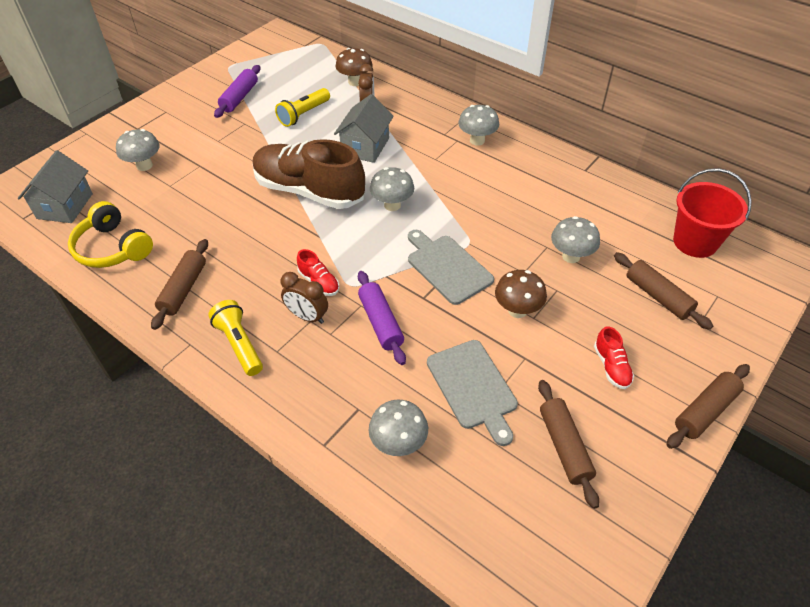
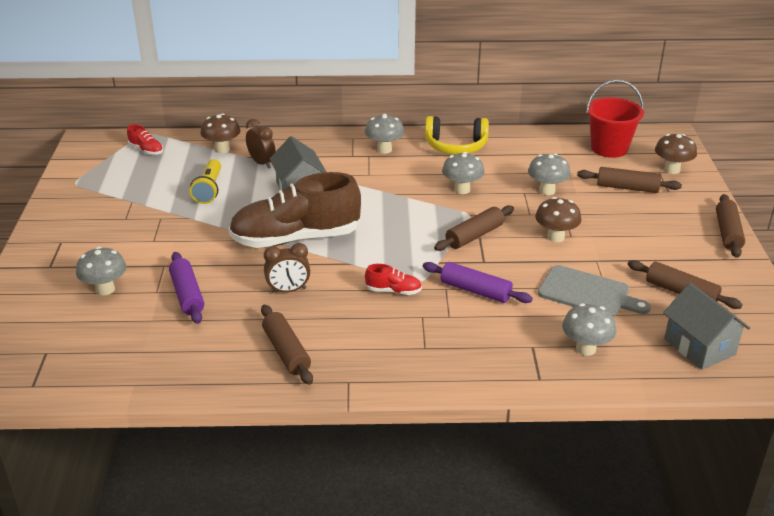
camera: 40 degrees left, 15 degrees down
grey house [18,150,93,223] -> grey house moved to [663,283,750,370]
yellow headphones [68,201,153,268] -> yellow headphones moved to [425,116,489,154]
yellow flashlight [208,300,263,376] -> none
purple rolling pin [214,65,260,118] -> purple rolling pin moved to [169,252,204,324]
brown clock [281,272,328,324] -> brown clock moved to [264,243,310,293]
grey mushroom [370,167,414,211] -> grey mushroom moved to [442,152,485,194]
grey cutting board [408,230,494,305] -> brown rolling pin [434,205,514,251]
red shoe [594,326,634,389] -> red shoe moved to [127,124,163,155]
none -> brown mushroom [655,134,697,174]

